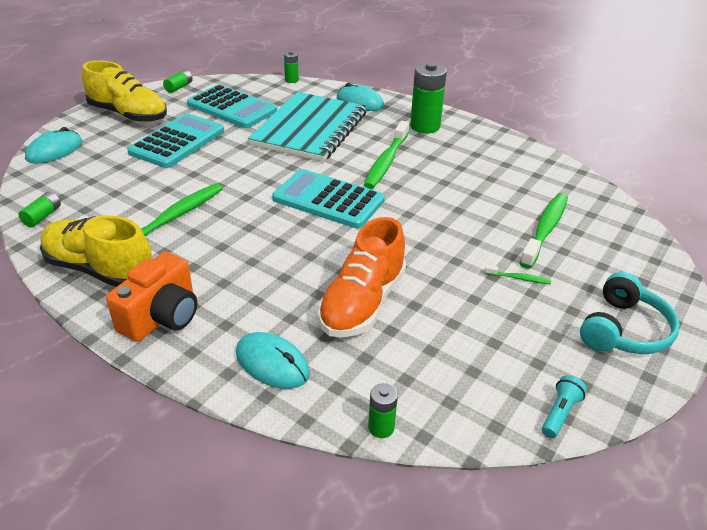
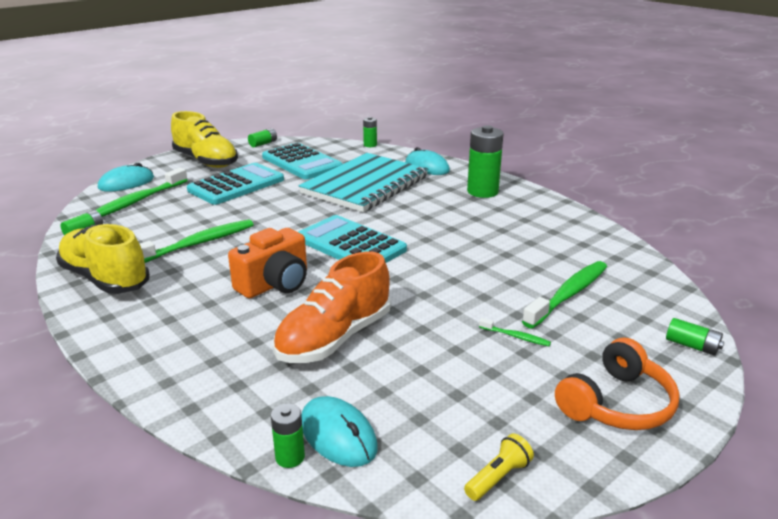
camera: 15 degrees right, 10 degrees down
orange camera [106,252,197,342] -> orange camera moved to [228,228,307,298]
turquoise mouse [236,332,310,389] -> turquoise mouse moved to [301,396,378,467]
green toothbrush [364,121,409,189] -> green toothbrush moved to [96,168,188,217]
turquoise flashlight [542,375,587,438] -> yellow flashlight [464,433,534,501]
turquoise headphones [580,272,680,354] -> orange headphones [555,338,680,430]
none -> green battery [666,318,724,355]

